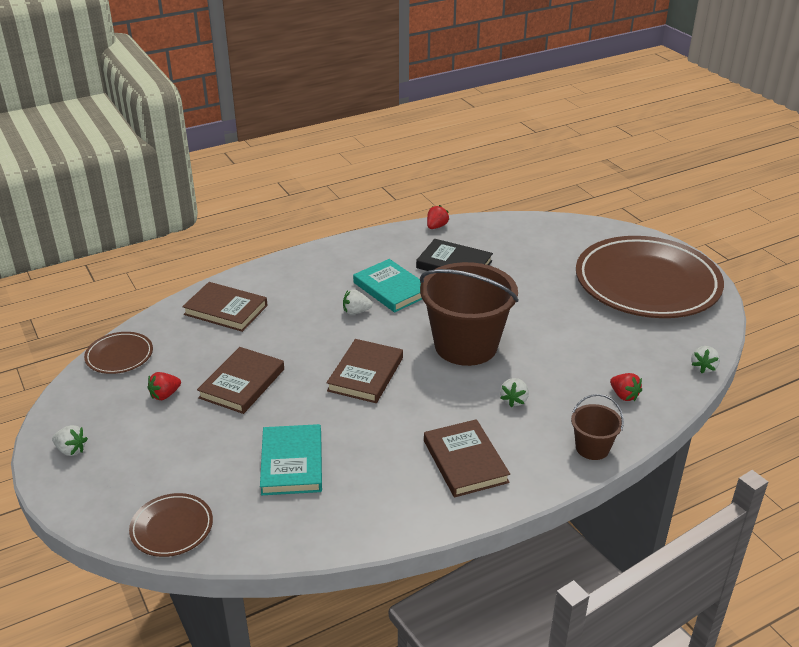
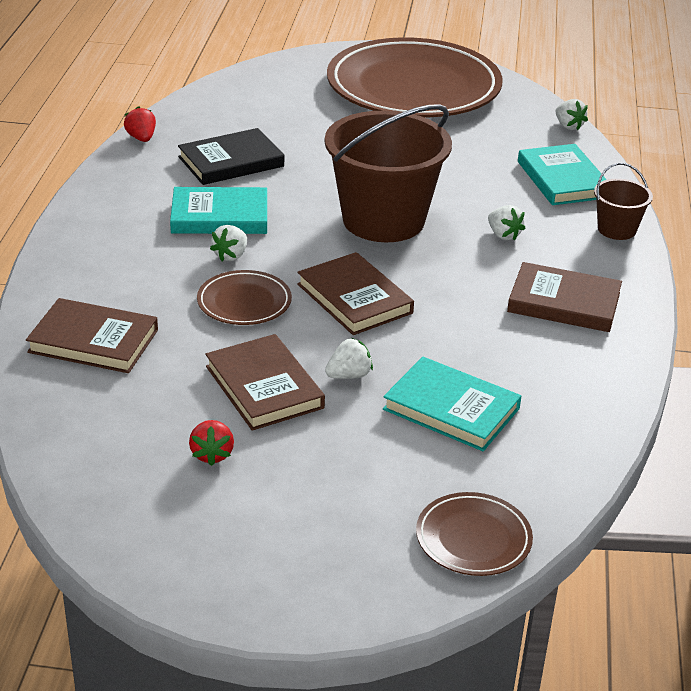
camera: 55 degrees left, 0 degrees up
white strawberry [52,425,88,456] -> white strawberry moved to [325,338,373,379]
brown plate [84,332,153,374] -> brown plate moved to [197,270,292,325]
brown book [182,282,267,332] -> brown book turned 45 degrees clockwise [26,298,158,373]
red strawberry [610,373,642,401] -> turquoise book [518,144,607,205]

